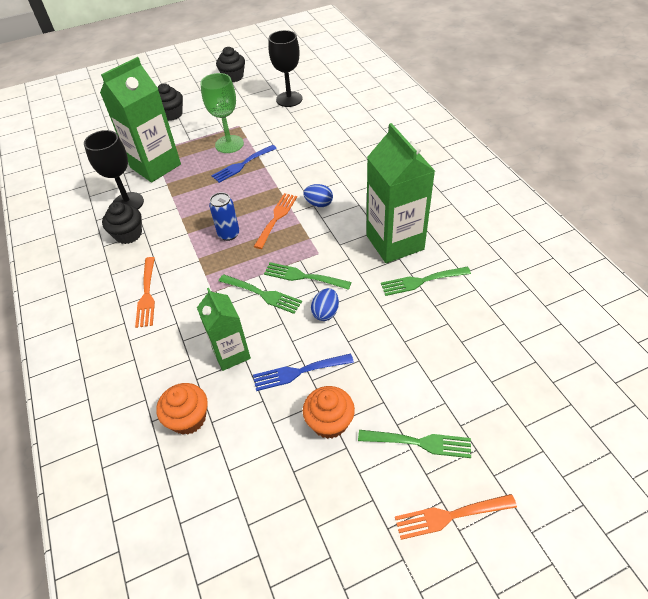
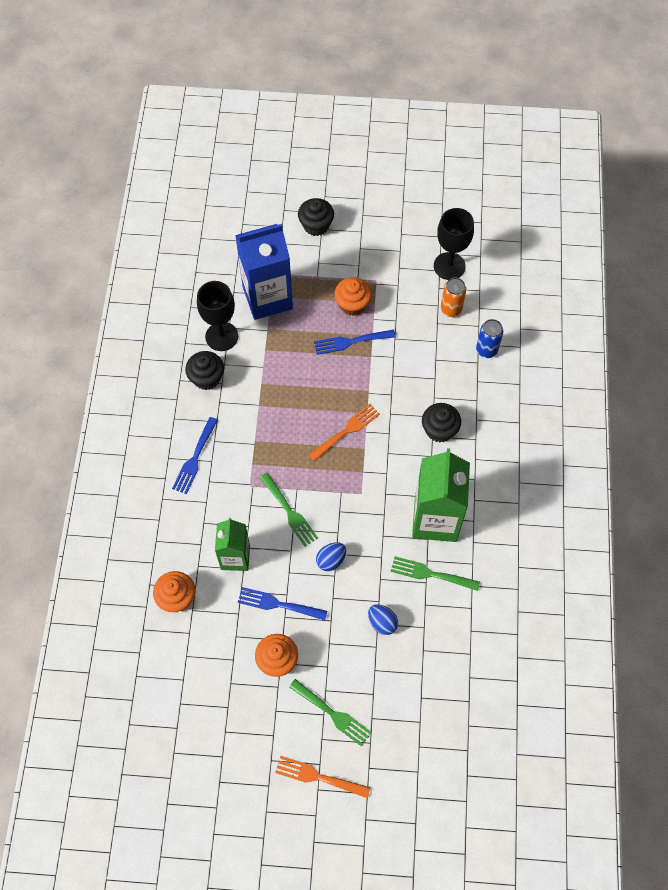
camera: 25 degrees right, 15 degrees up
green carton [100,57,181,182] -> blue carton [235,224,293,320]
orange fork [135,257,155,328] -> blue fork [172,417,218,494]
green goblet [200,73,244,153] -> orange cupcake [334,277,372,316]
blue can [209,192,239,241] -> blue can moved to [476,319,503,358]
black cupcake [216,47,245,82] -> black cupcake moved to [422,403,461,442]
green fork [264,262,351,290] -> none
blue egg [303,184,333,207] -> blue egg moved to [368,604,398,635]
none -> orange can [441,277,466,317]

